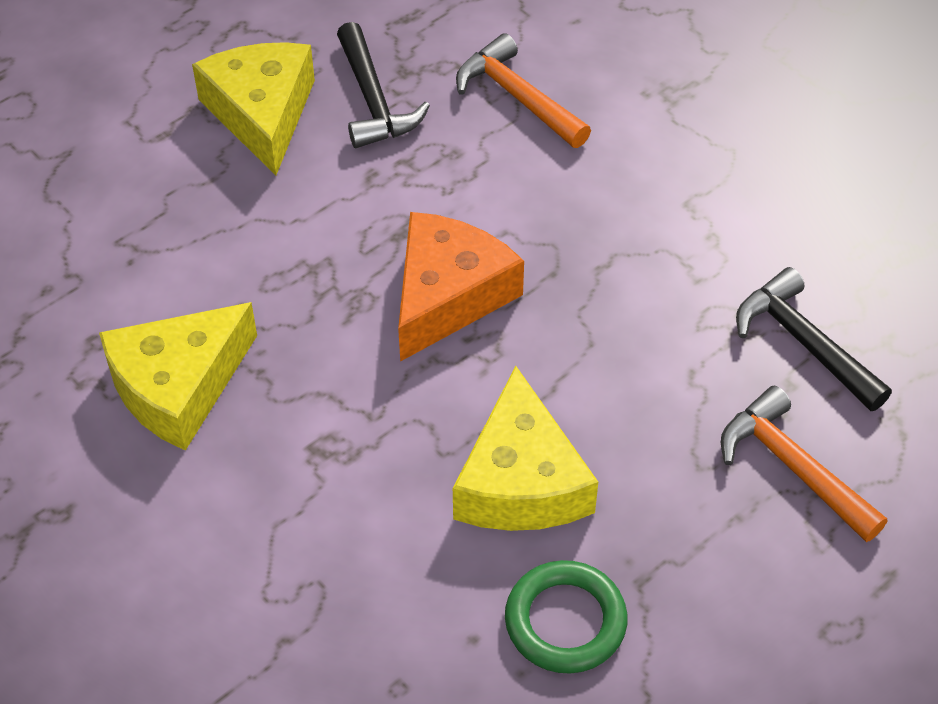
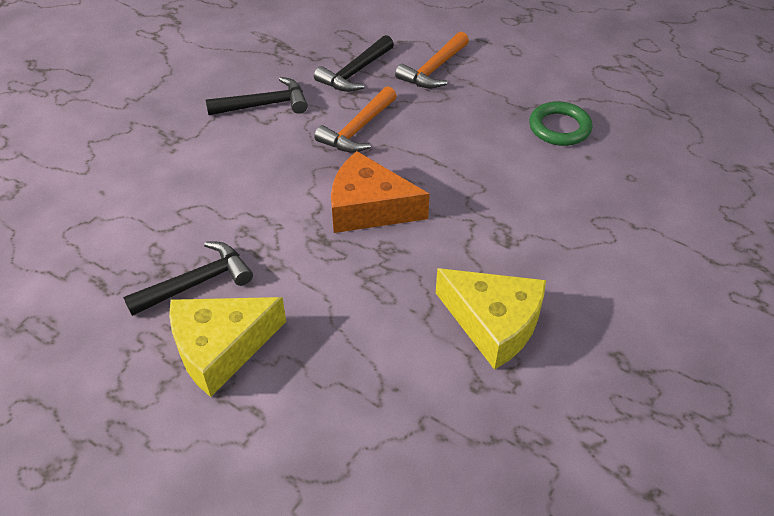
camera: 105 degrees left, 5 degrees down
yellow cheese [453,366,598,531] -> none
orange hammer [456,33,591,148] -> orange hammer moved to [315,86,397,153]
none -> black hammer [206,77,308,115]

